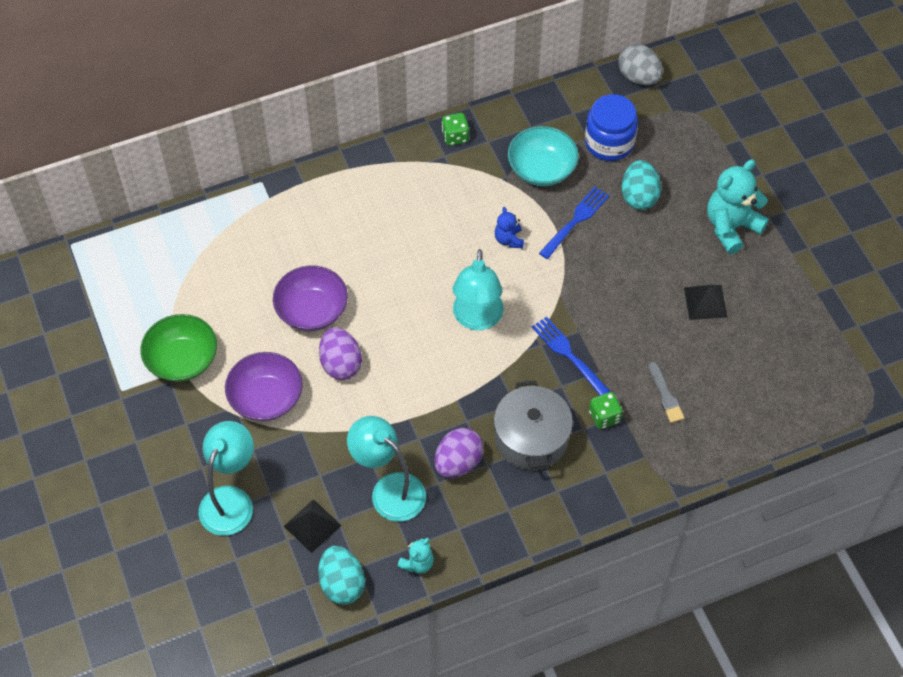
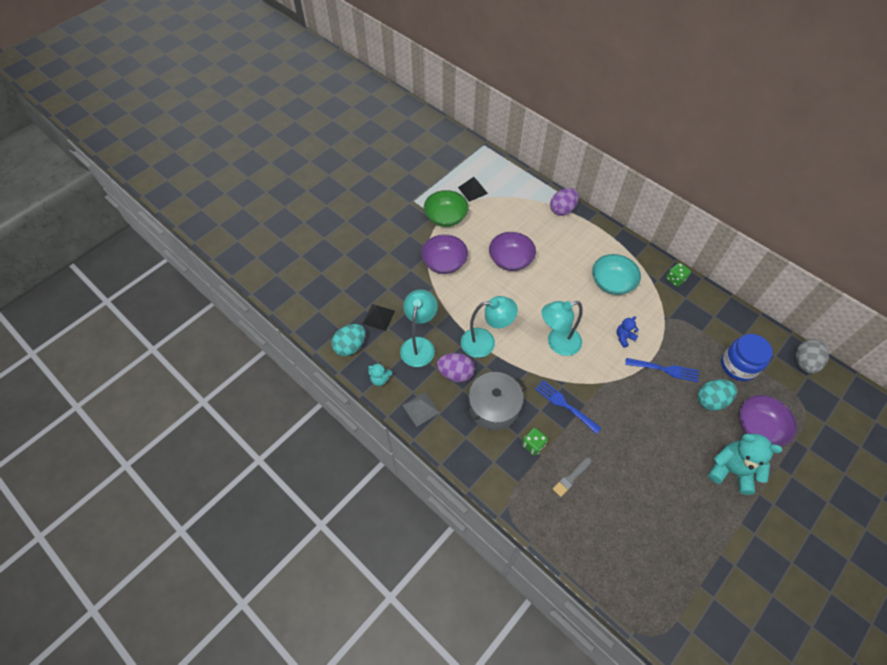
camera: 65 degrees right, 0 degrees up
turquoise lamp [199,421,254,536] -> turquoise lamp moved to [461,296,518,358]
purple egg [319,327,362,380] -> purple egg moved to [550,188,579,216]
turquoise bowl [508,126,579,186] -> turquoise bowl moved to [592,254,641,295]
blue fork [532,317,611,395] -> blue fork turned 75 degrees counterclockwise [535,380,601,434]
black pyramid [684,285,727,320] -> black pyramid moved to [458,177,488,202]
none -> grey pyramid [402,392,440,427]
none -> purple bowl [739,395,797,446]

